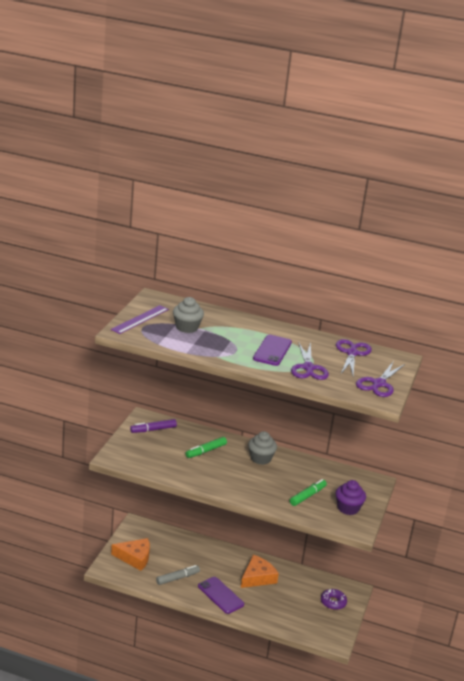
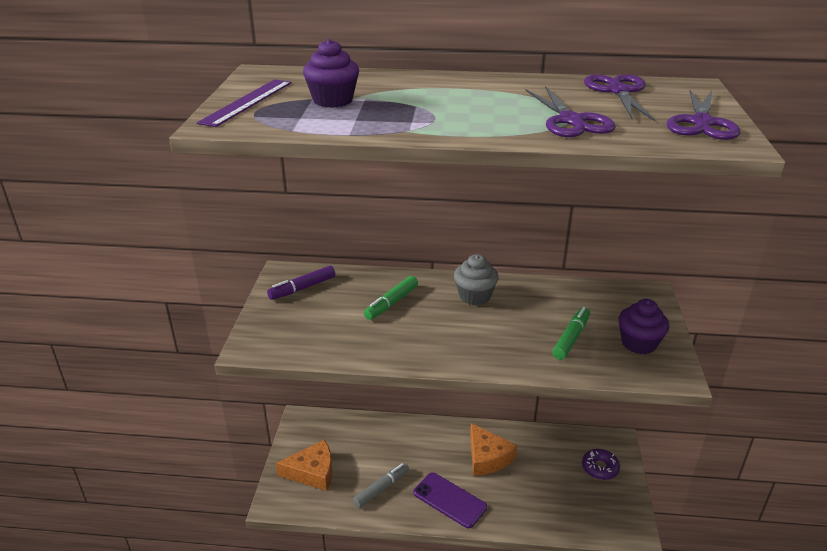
camera: 10 degrees left, 5 degrees up
grey cupcake [173,297,204,333] -> purple cupcake [303,39,359,108]
orange cheese [241,555,279,588] -> orange cheese turned 120 degrees clockwise [470,423,517,476]
purple phone [253,335,292,366] -> none

